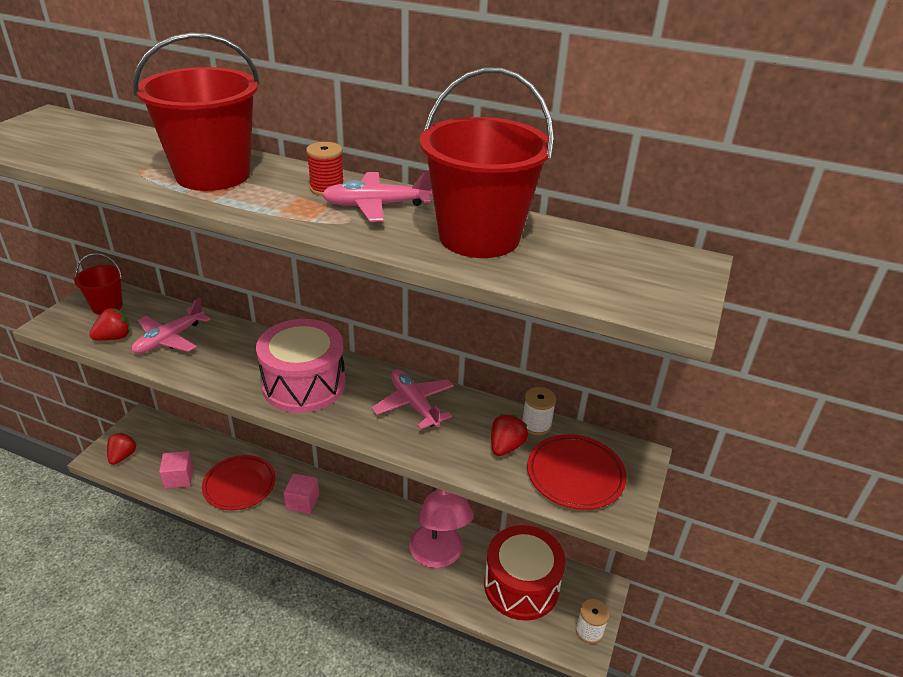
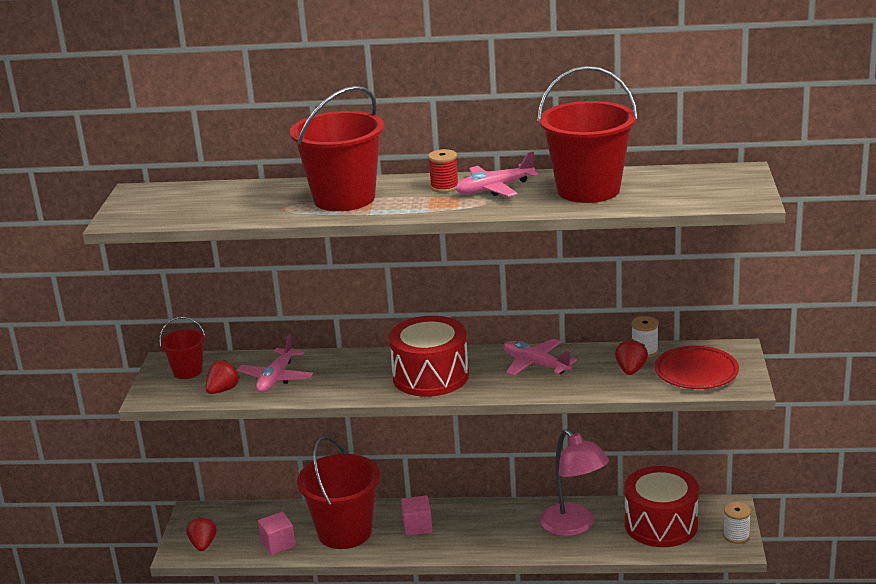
camera: 15 degrees left, 10 degrees down
red plate [202,455,276,510] -> red bucket [297,436,380,549]
pink drum [256,319,346,413] -> red drum [389,316,469,397]

